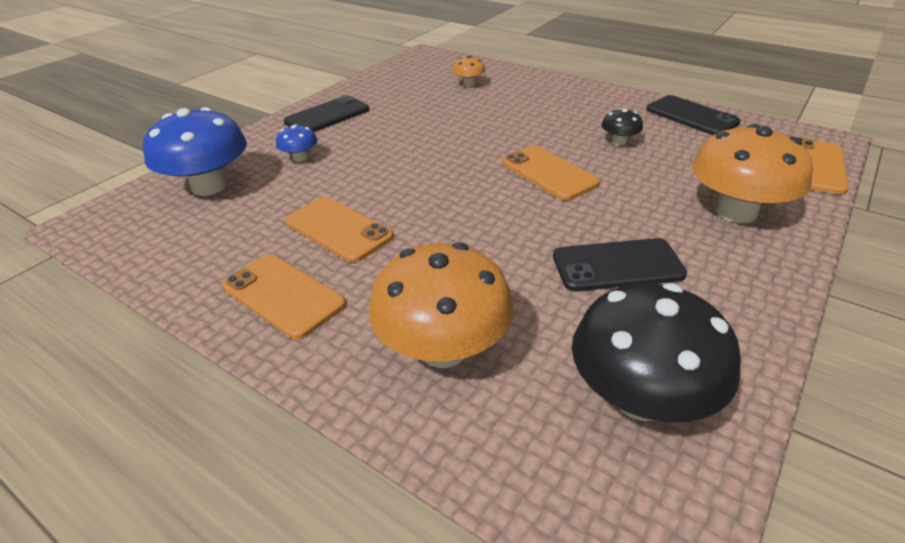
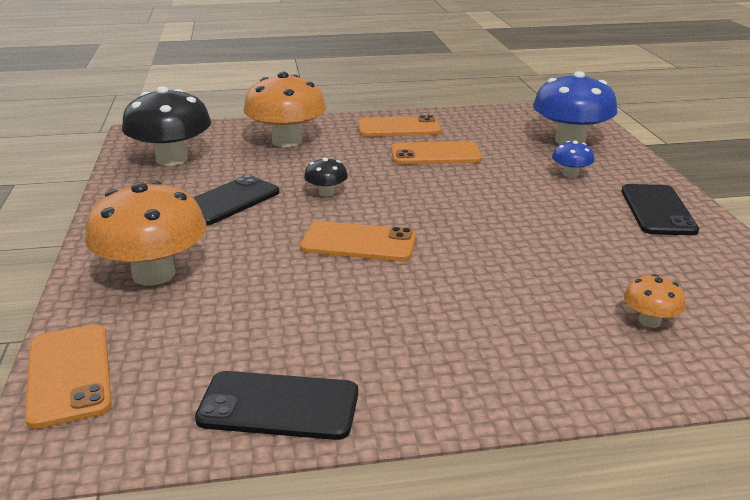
camera: 135 degrees right, 10 degrees down
black mushroom [601,108,643,146] -> black mushroom moved to [304,158,348,197]

